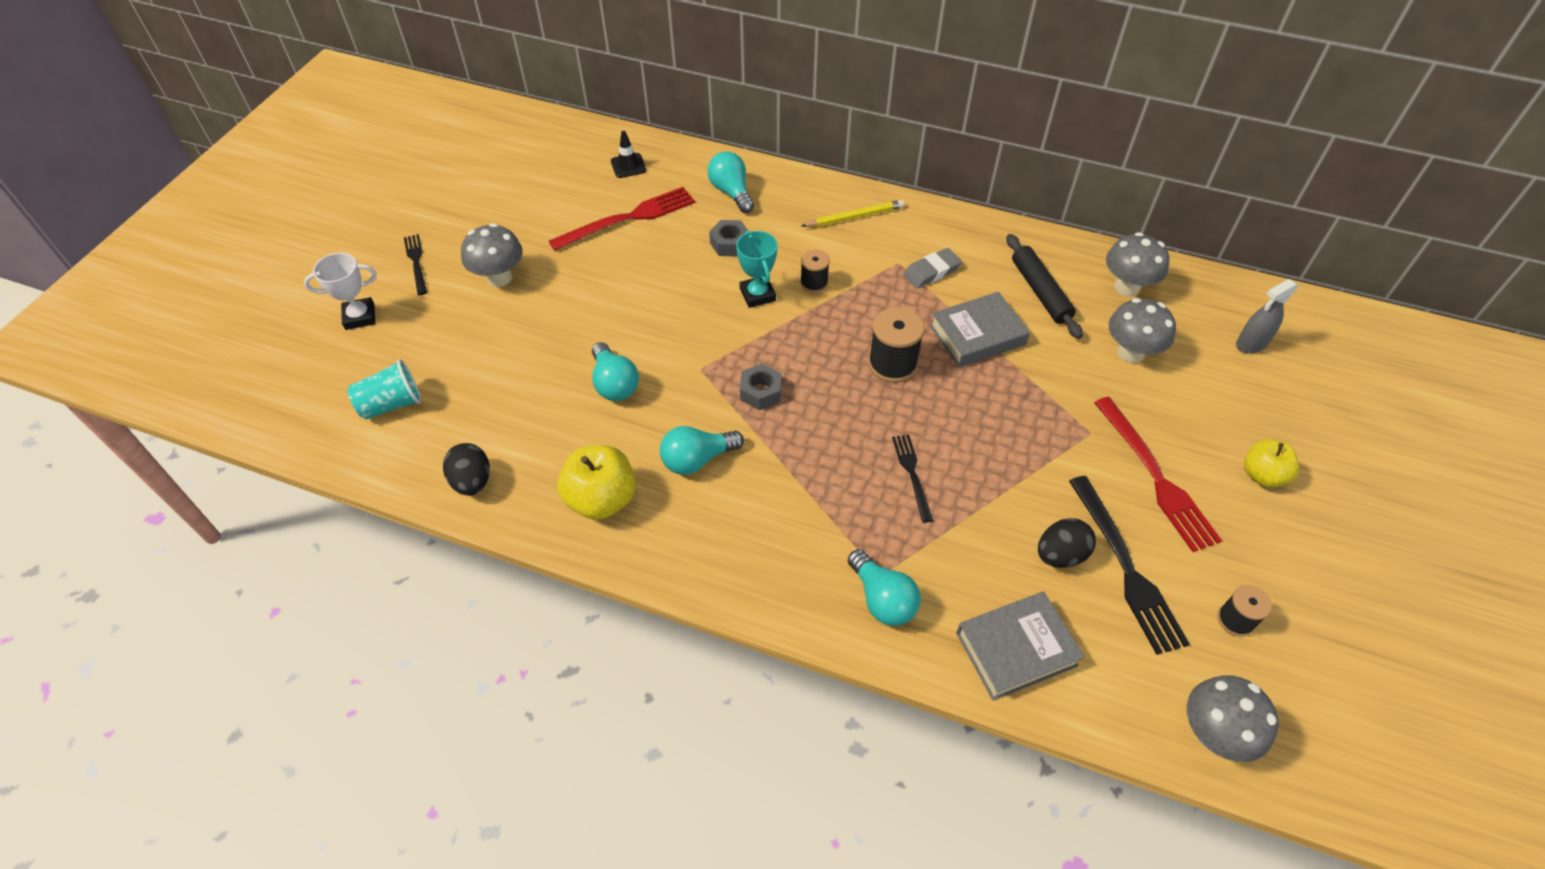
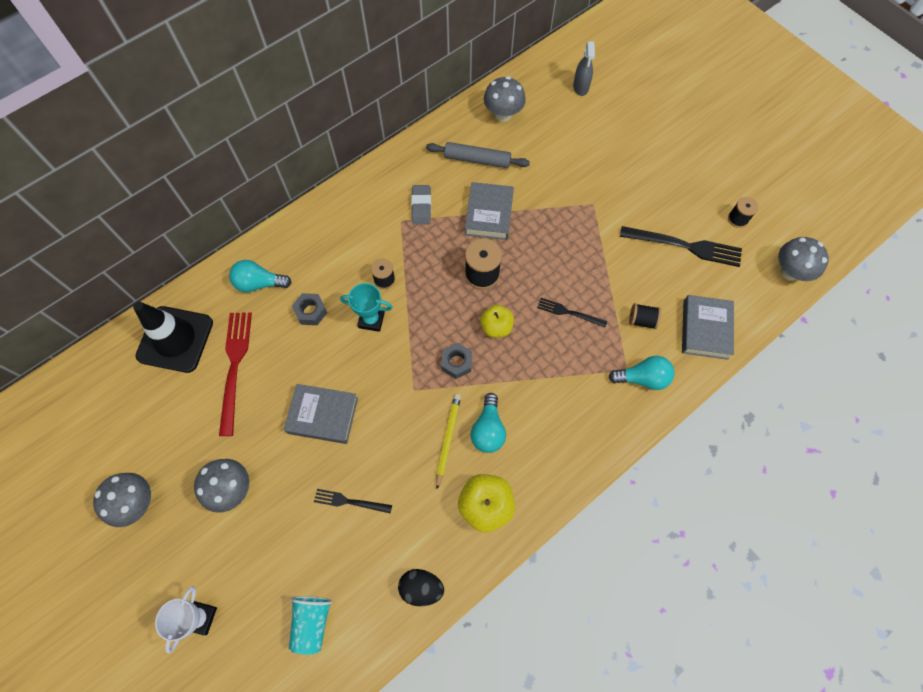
camera: 60 degrees left, 15 degrees up
black fork [404,234,427,295] -> black fork moved to [314,489,392,514]
turquoise light bulb [592,342,639,401] -> none
black traffic cone [611,131,646,178] -> black traffic cone [133,302,213,373], size x2.26
yellow pencil [802,200,905,227] -> yellow pencil moved to [436,394,461,489]
black rolling pin [1007,234,1083,339] -> grey rolling pin [426,142,530,168]
black egg [1038,518,1096,568] -> none
red fork [1094,397,1222,552] -> none
grey mushroom [1109,298,1176,363] -> grey mushroom moved to [93,473,151,527]
yellow apple [1244,439,1299,488] -> yellow apple moved to [480,305,514,338]
none -> grey book [284,384,358,444]
none -> black spool [629,303,661,329]

